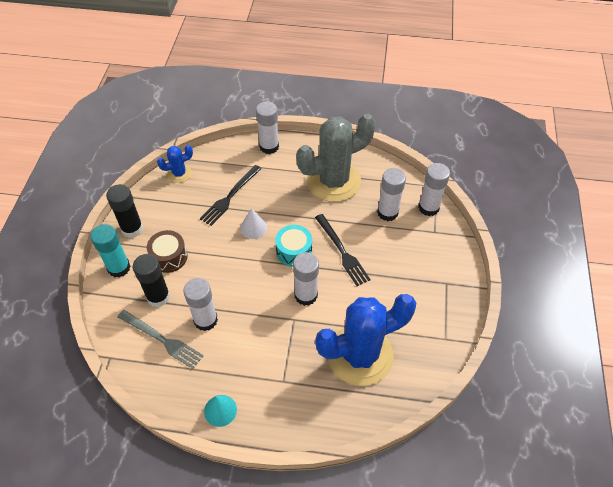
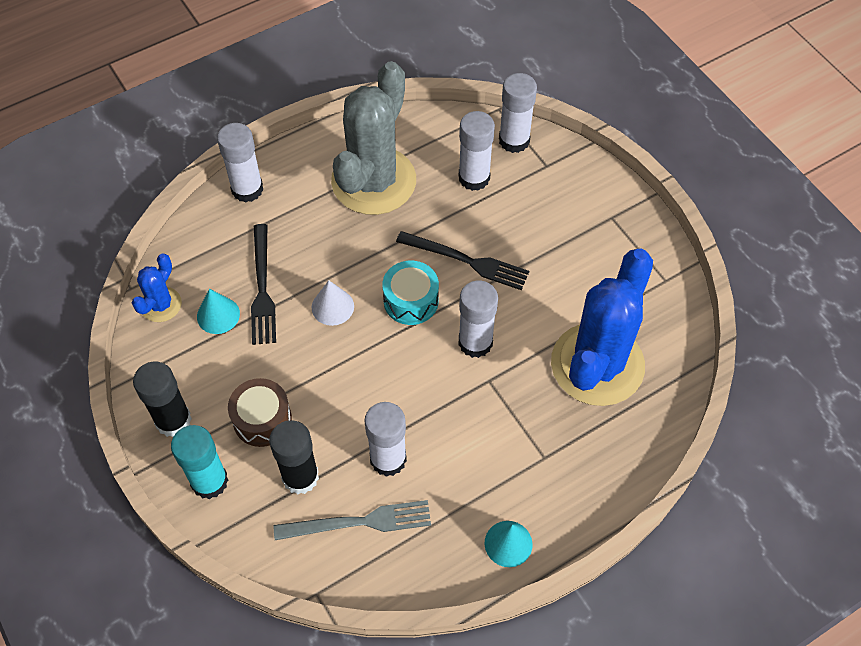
camera: 40 degrees left, 5 degrees up
none -> turquoise cone [197,289,240,334]

